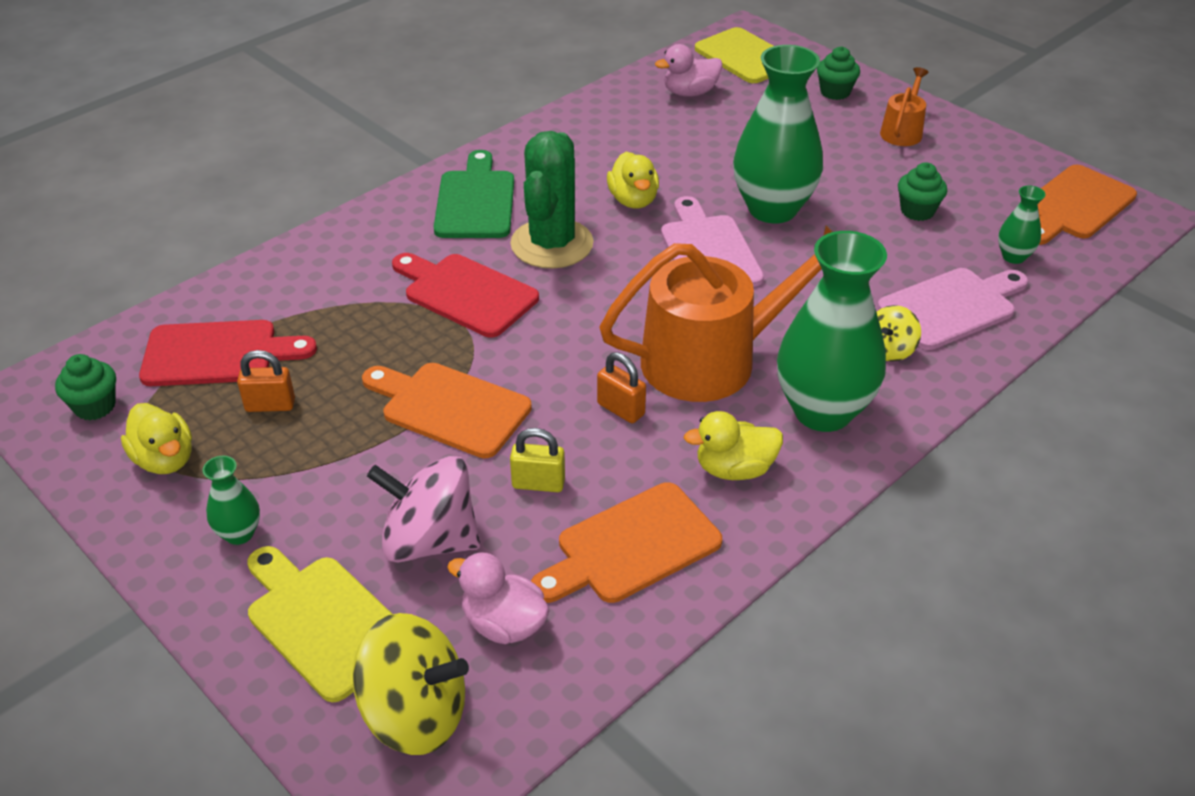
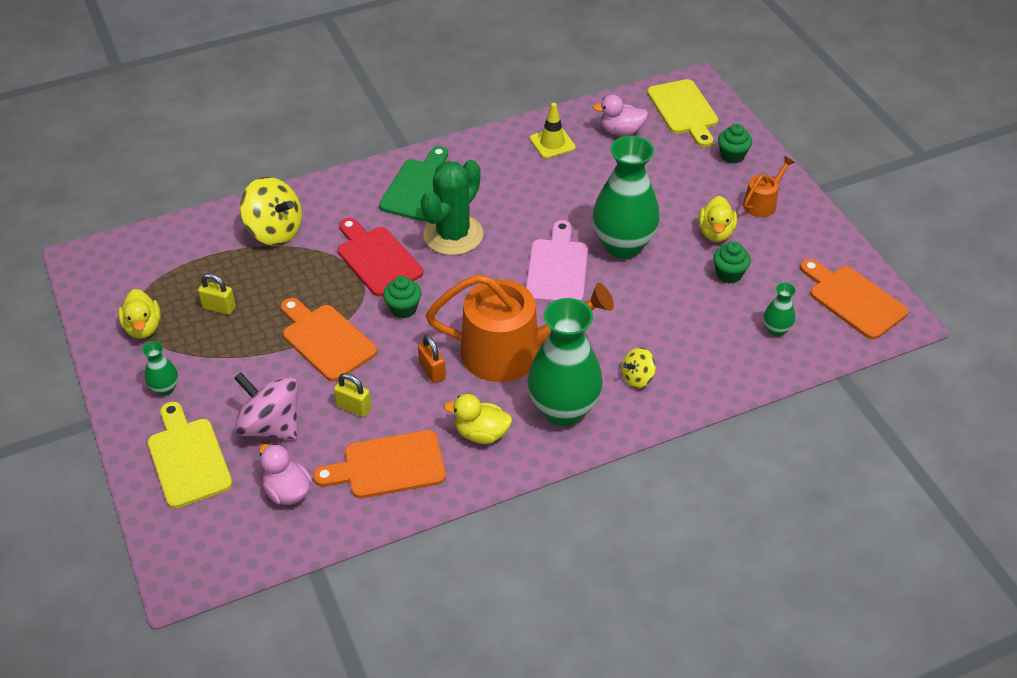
camera: 20 degrees right, 5 degrees up
green cupcake [55,354,116,420] -> green cupcake moved to [383,276,422,318]
red cutting board [139,320,317,386] -> none
orange padlock [237,350,295,412] -> yellow padlock [198,273,236,315]
yellow spinning top [352,613,469,755] -> yellow spinning top moved to [240,177,302,246]
yellow duck [607,152,659,208] -> yellow duck moved to [699,196,737,242]
pink cutting board [877,268,1028,350] -> none
orange cutting board [1038,165,1137,245] -> orange cutting board turned 75 degrees clockwise [800,259,908,340]
none -> yellow traffic cone [530,103,576,159]

